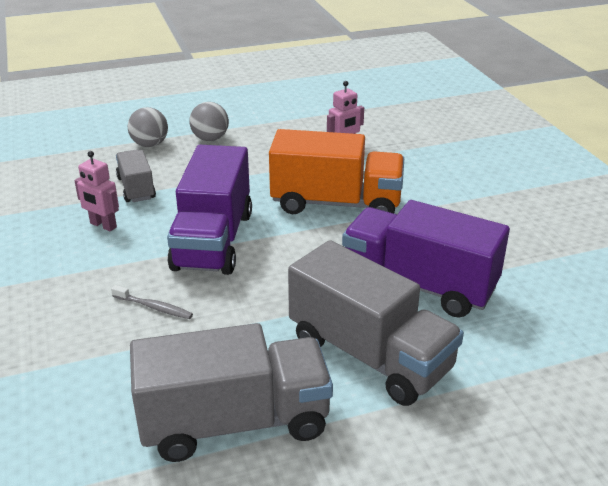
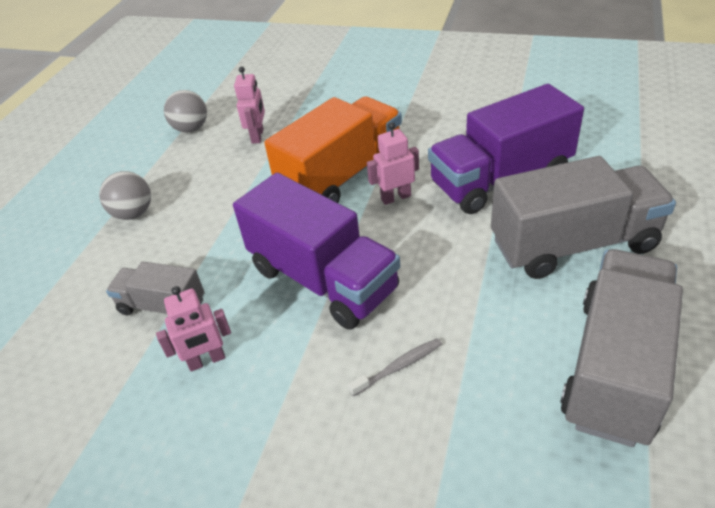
camera: 50 degrees left, 10 degrees up
grey ball [128,107,168,147] -> grey ball moved to [164,90,207,133]
none -> pink robot [367,122,419,205]

